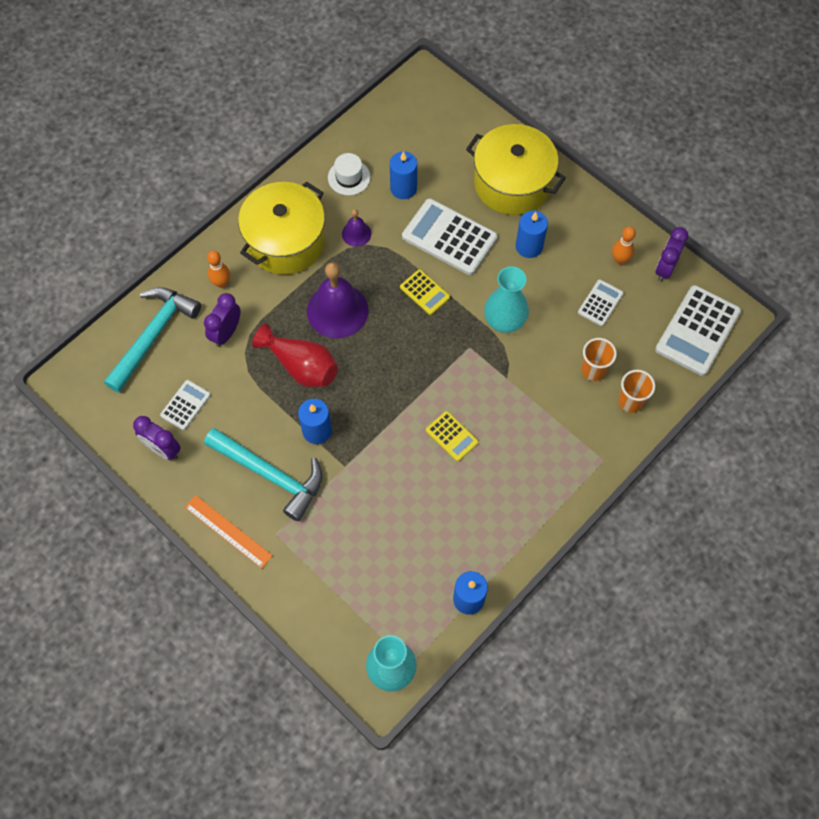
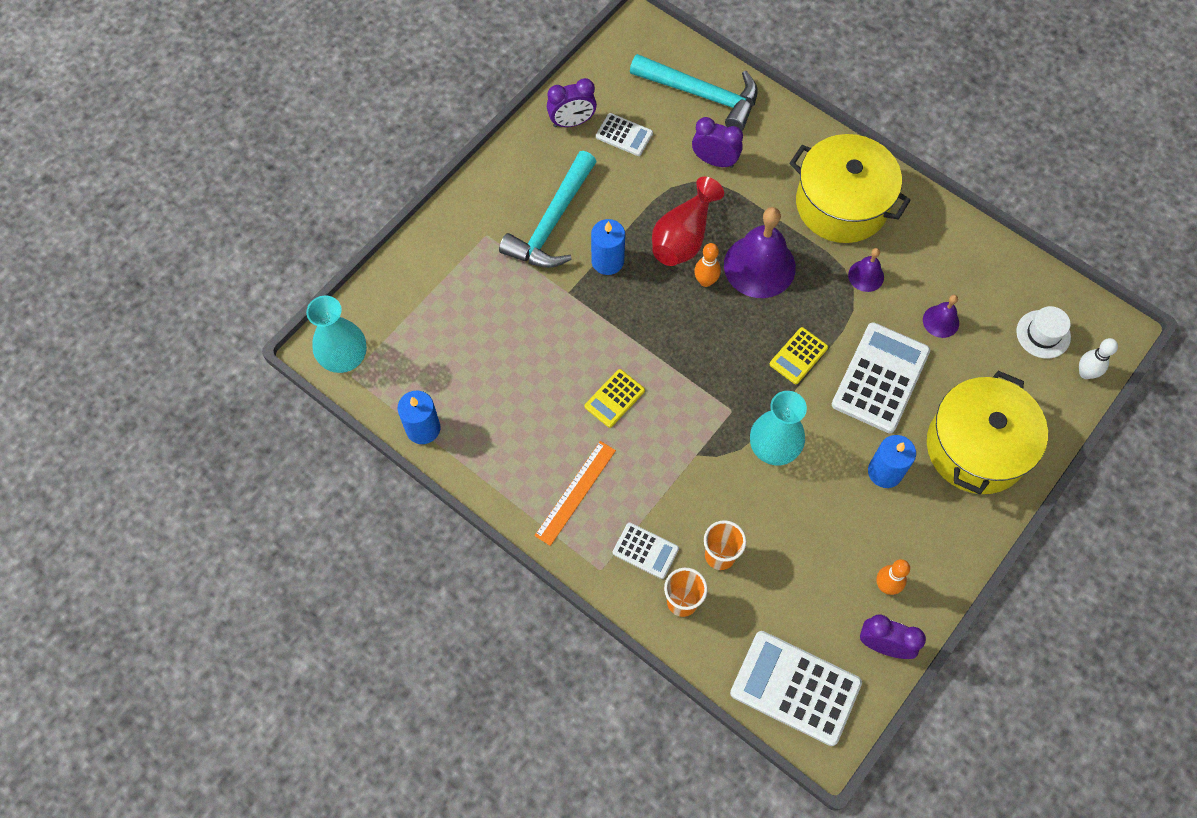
camera: 85 degrees right, 0 degrees up
purple clock [133,416,181,460] -> purple clock turned 135 degrees counterclockwise [547,78,597,127]
orange ruler [185,495,273,568] -> orange ruler moved to [534,441,616,546]
orange bowling pin [207,251,230,288] -> orange bowling pin moved to [694,243,721,287]
white hat [328,153,371,196] -> white hat moved to [1016,306,1071,359]
blue candle [390,151,417,199] -> purple bell [923,295,959,338]
white calculator [578,279,623,326] -> white calculator moved to [613,522,679,579]
none -> white bowling pin [1079,338,1118,379]

